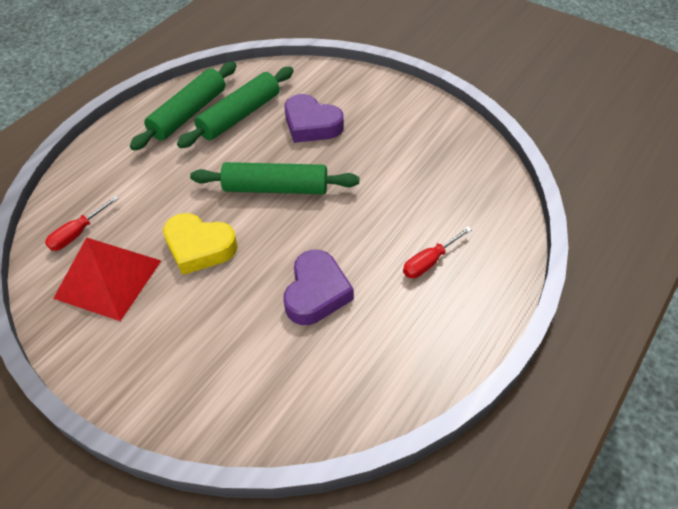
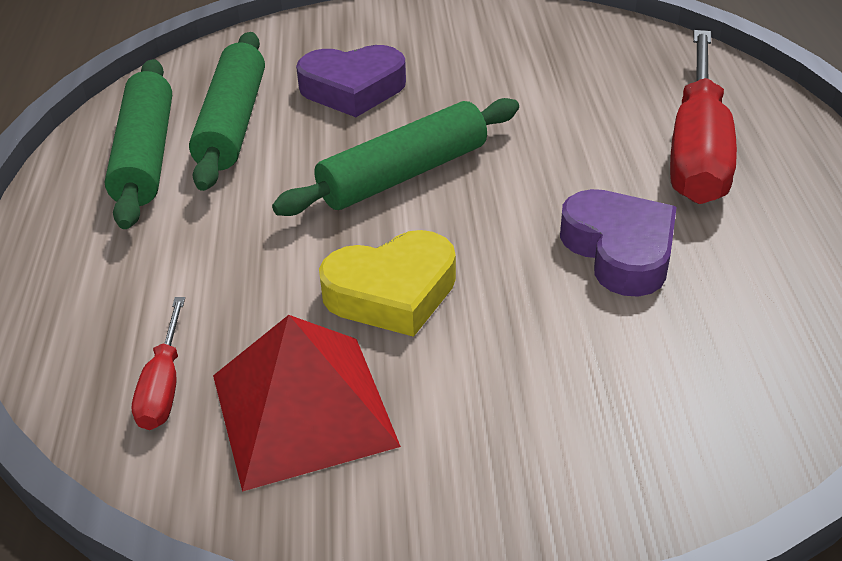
camera: 40 degrees left, 10 degrees down
red screwdriver [403,227,472,278] -> red screwdriver [670,30,737,204], size x2.14

